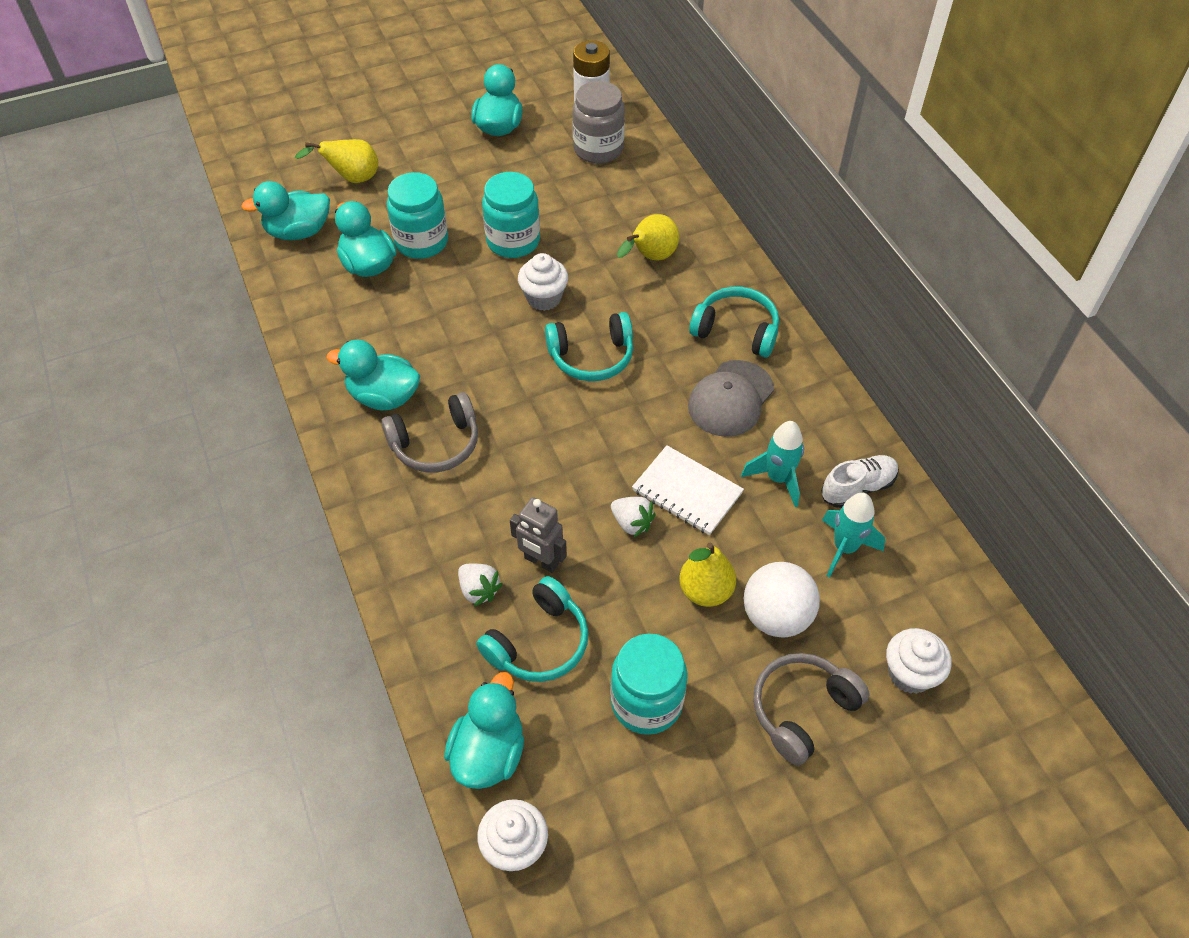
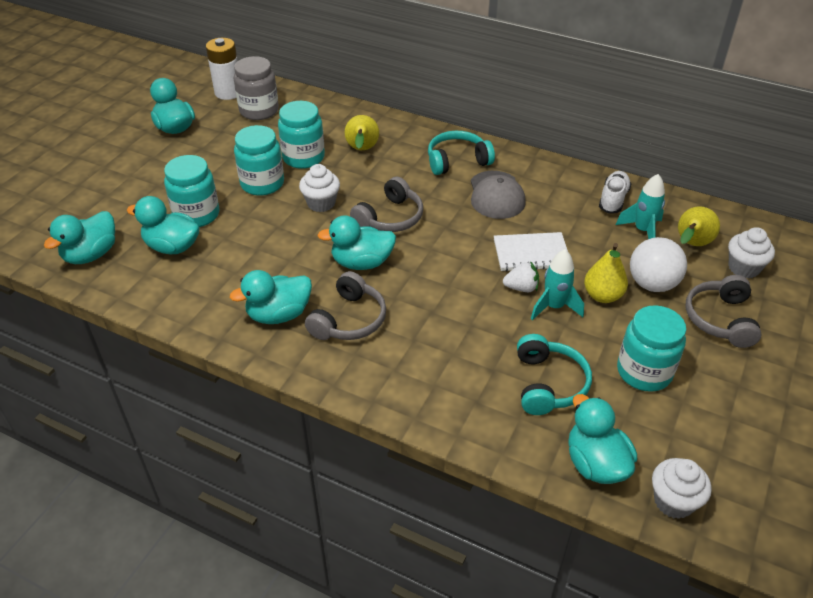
camera: 40 degrees left, 10 degrees down
yellow pear [295,139,378,183] -> yellow pear moved to [678,206,720,246]
white strawberry [458,563,503,607] -> none
grey robot [510,497,567,573] -> none
turquoise headphones [545,312,633,381] -> grey headphones [350,177,423,232]
turquoise rocket [741,421,804,507] -> turquoise rocket moved to [531,249,584,320]
none -> turquoise jar [278,101,325,169]
none -> turquoise duck [317,215,396,270]

